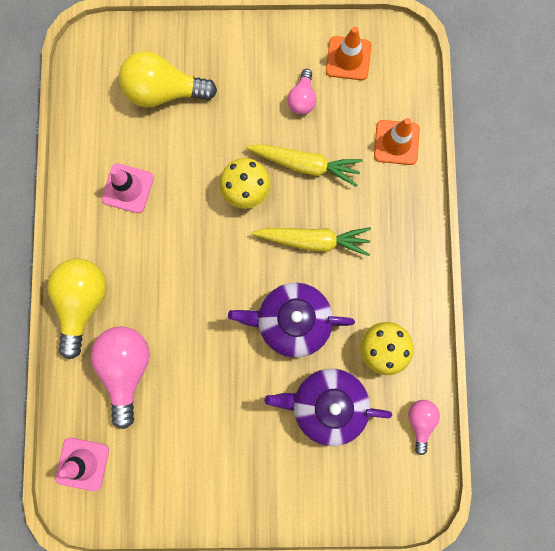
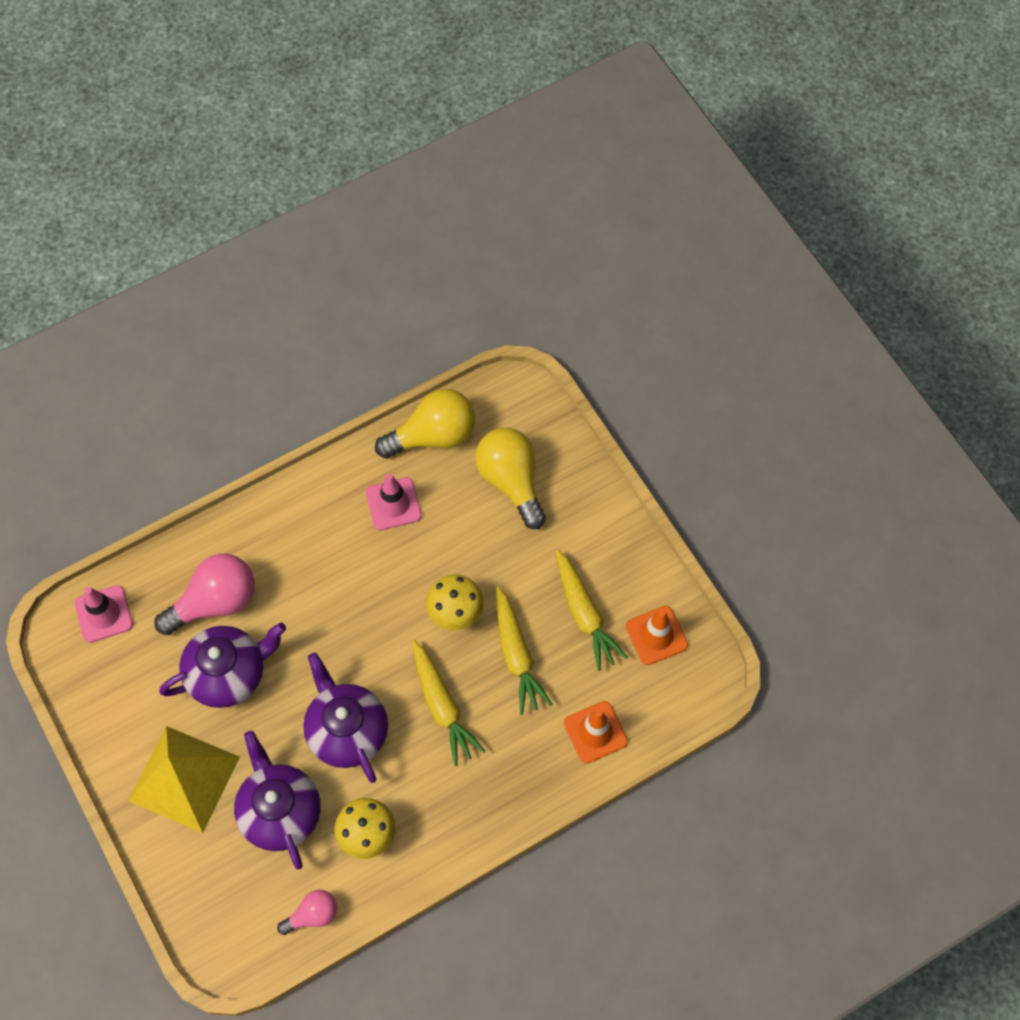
camera: 60 degrees right, 15 degrees down
yellow light bulb [47,259,107,359] -> yellow light bulb moved to [375,389,475,459]
pink light bulb [287,69,316,115] -> yellow carrot [555,549,628,671]
none -> yellow pyramid [128,726,240,833]
none -> purple teapot [159,622,286,708]

